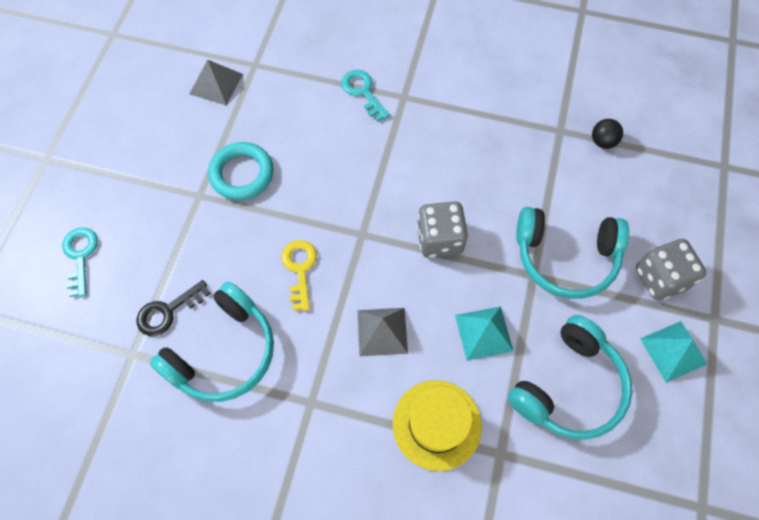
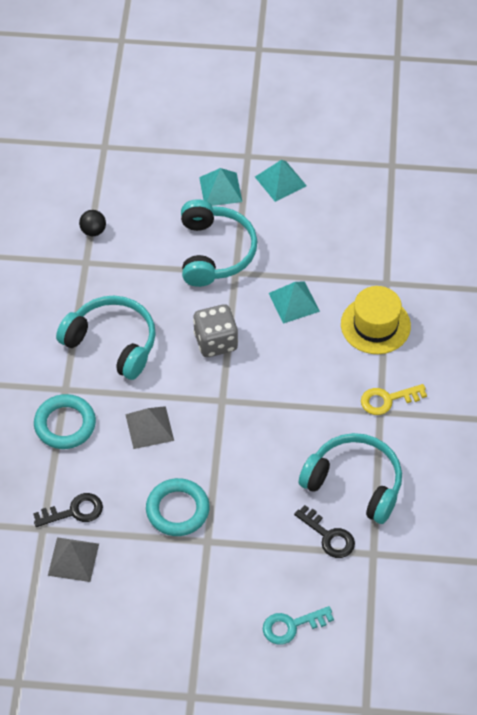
camera: 100 degrees left, 10 degrees down
yellow key [282,240,317,311] -> yellow key moved to [361,384,427,415]
turquoise key [341,70,390,122] -> turquoise ring [34,394,96,449]
grey pyramid [357,308,408,356] -> grey pyramid moved to [125,406,174,449]
turquoise headphones [508,315,632,440] -> turquoise headphones moved to [56,296,156,380]
grey dice [636,239,706,301] -> turquoise pyramid [199,168,242,206]
none -> black key [33,493,103,527]

